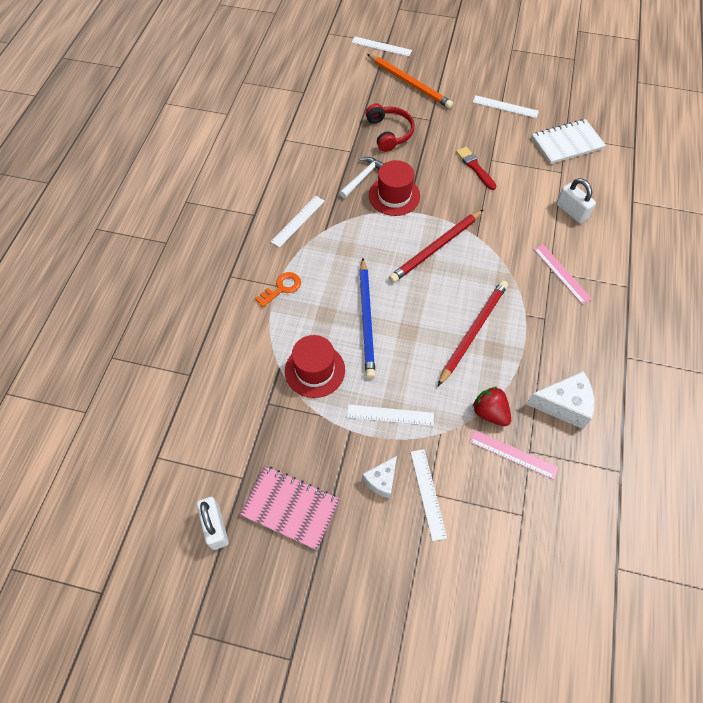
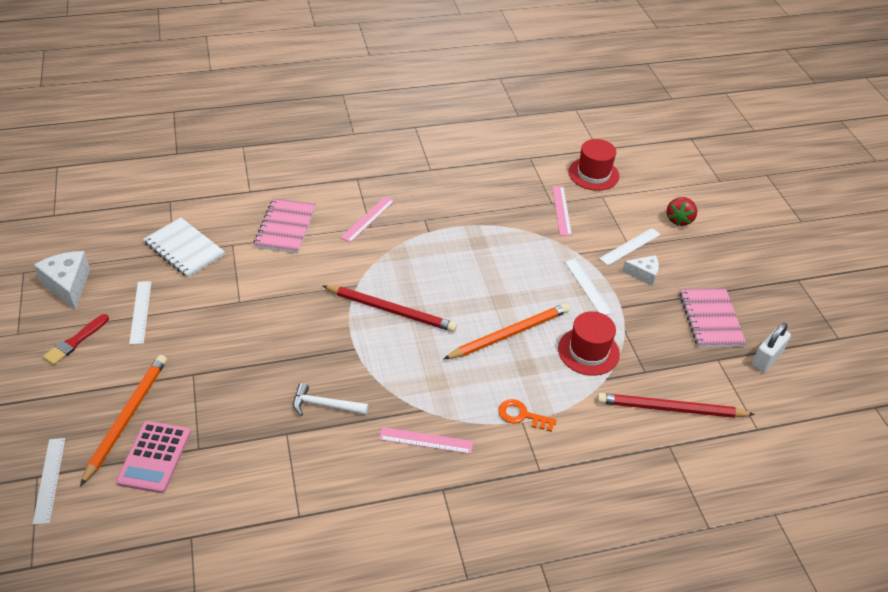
camera: 120 degrees left, 15 degrees down
white ruler [270,196,325,248] -> pink ruler [379,427,473,454]
blue pencil [359,258,375,379] -> orange pencil [444,303,569,359]
red headphones [366,104,415,152] -> none
red hat [369,160,420,216] -> red hat moved to [568,139,619,191]
red pencil [438,280,508,386] -> red pencil moved to [597,393,755,418]
red brush [456,147,496,190] -> red brush moved to [43,314,109,365]
red strawberry [473,387,511,426] -> red strawberry moved to [667,197,697,226]
white cheese [526,371,594,429] -> white cheese moved to [34,251,90,310]
white padlock [556,178,596,223] -> pink notebook [254,198,316,253]
none -> pink calculator [116,421,191,493]

